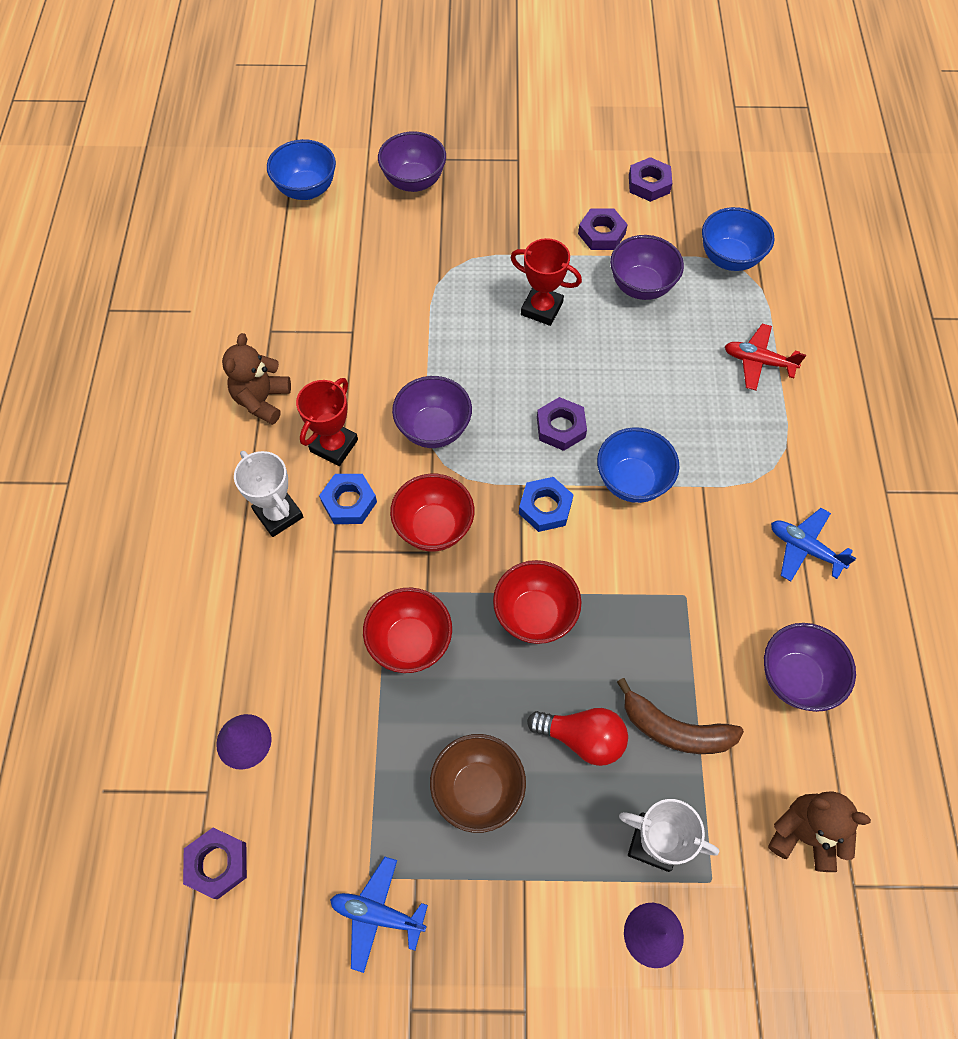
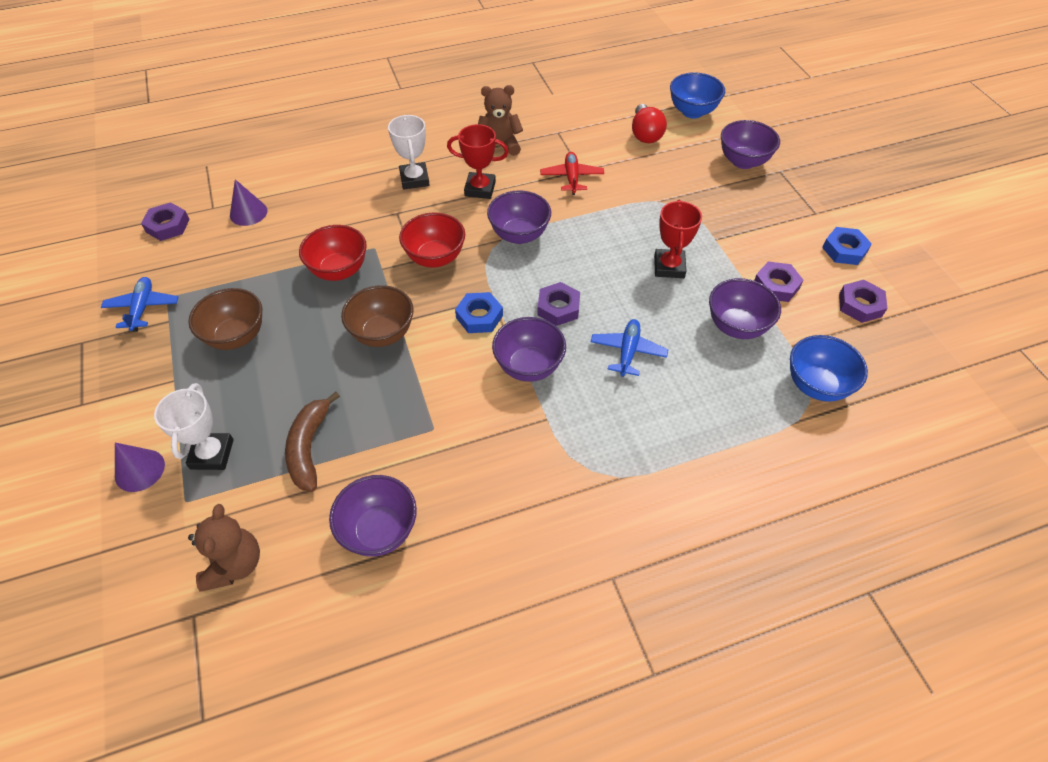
camera: 70 degrees right, 10 degrees down
white trophy [234,451,303,537] -> white trophy turned 45 degrees counterclockwise [388,115,430,189]
blue nut [319,474,377,524] -> blue nut moved to [822,227,872,265]
red bowl [493,560,581,644] -> brown bowl [341,285,414,347]
red light bulb [527,708,628,766] -> red light bulb moved to [632,104,667,143]
blue bowl [597,427,679,503] -> purple bowl [492,317,566,382]
red plane [725,324,806,390] -> red plane moved to [540,152,604,195]
blue plane [771,508,856,581] -> blue plane moved to [590,319,669,377]

